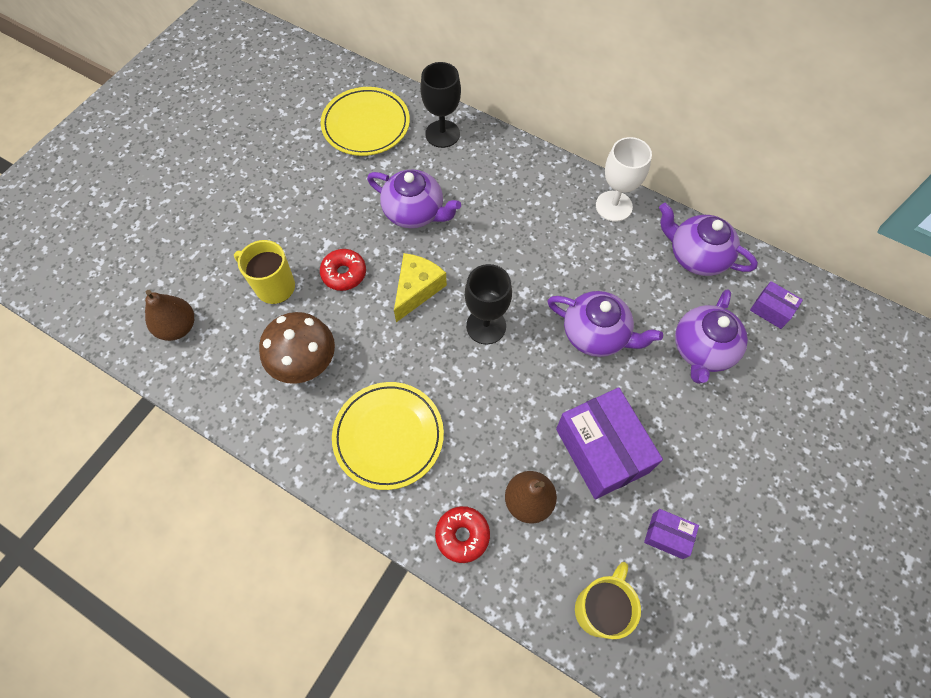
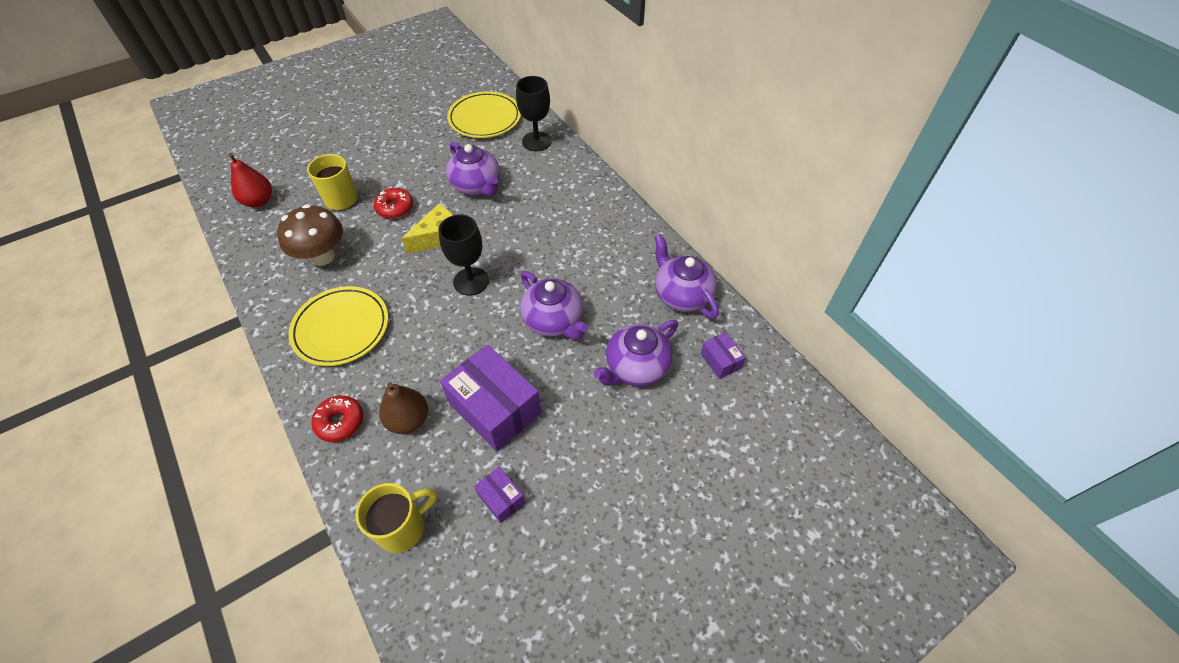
camera: 25 degrees right, 10 degrees down
brown pear [145,290,194,341] -> red pear [229,153,272,208]
purple box [556,388,663,500] -> purple box turned 45 degrees counterclockwise [440,344,541,452]
white goblet [596,137,652,222] -> none

